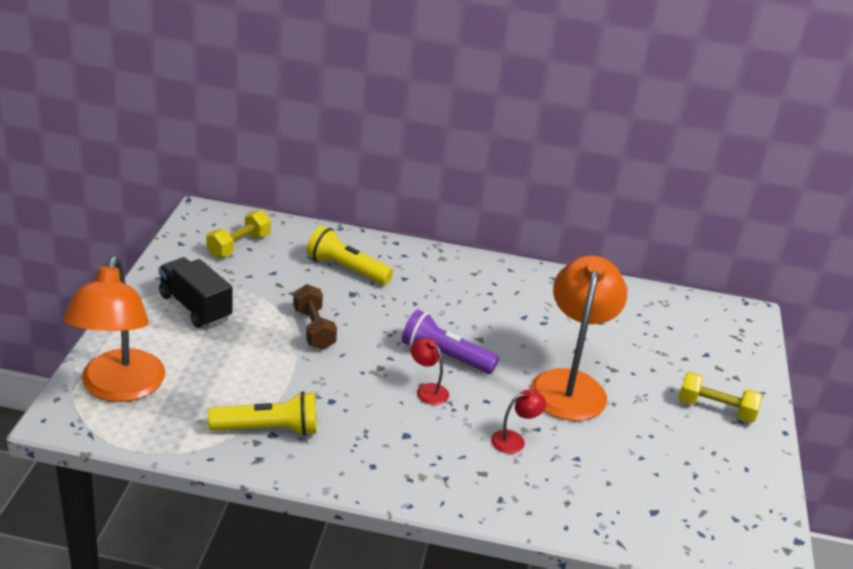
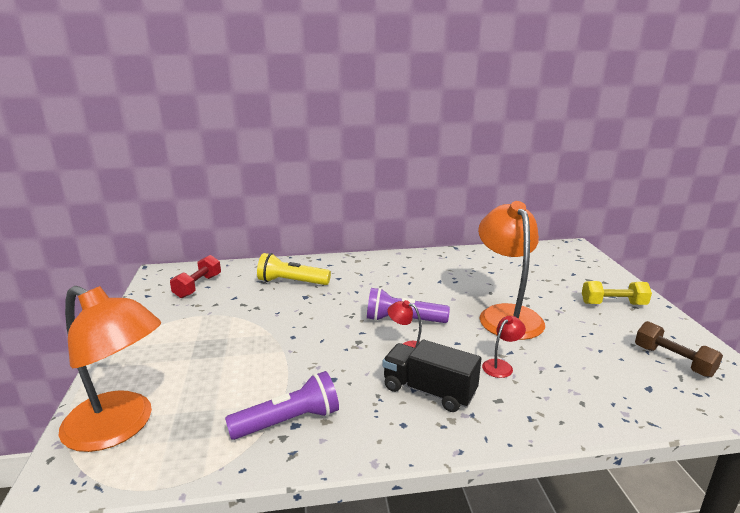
camera: 15 degrees left, 10 degrees down
orange lamp [63,257,165,402] -> orange lamp turned 45 degrees counterclockwise [59,286,161,452]
black truck [158,257,233,328] -> black truck moved to [383,340,481,412]
yellow dumbbell [206,210,271,258] -> red dumbbell [170,255,221,298]
yellow flashlight [208,391,317,436] -> purple flashlight [225,371,339,440]
brown dumbbell [293,284,337,350] -> brown dumbbell moved to [635,321,723,377]

